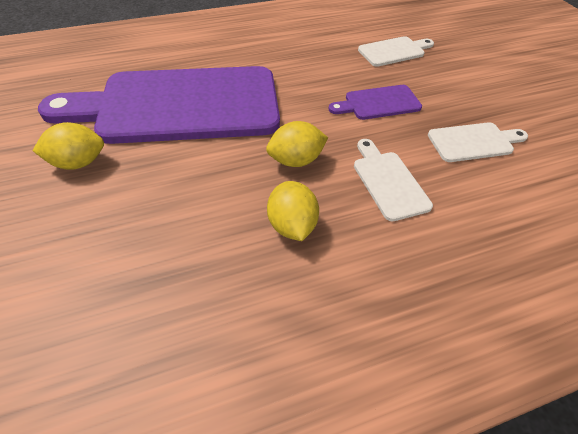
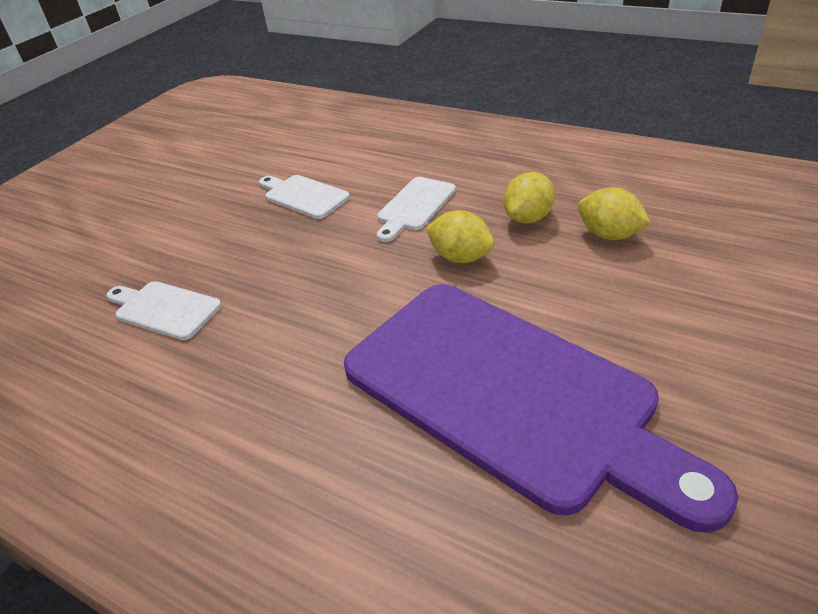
camera: 125 degrees left, 10 degrees down
yellow lemon [32,122,104,170] -> yellow lemon moved to [578,187,651,240]
purple cutting board [328,85,422,120] -> none

